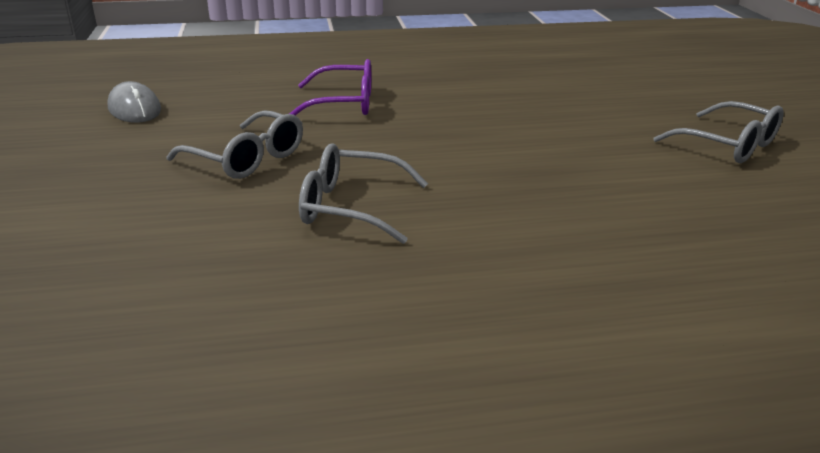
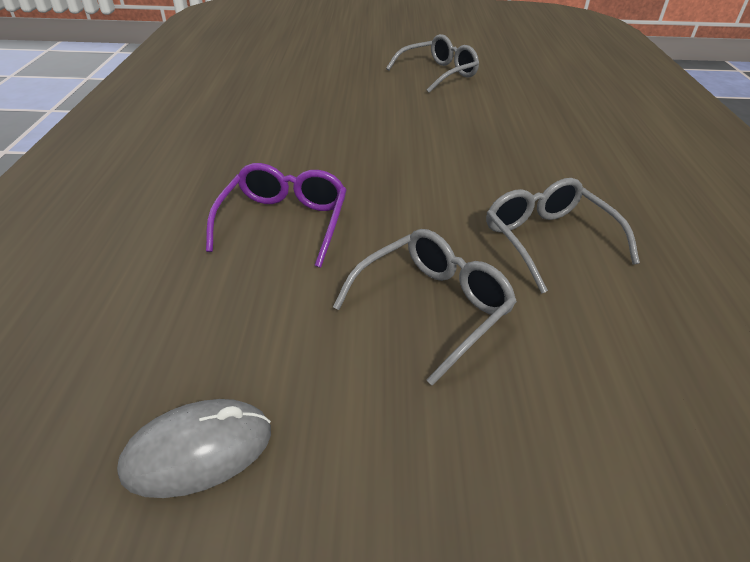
camera: 80 degrees left, 10 degrees up
grey glasses [299,144,428,244] -> grey glasses turned 135 degrees clockwise [486,178,640,293]

